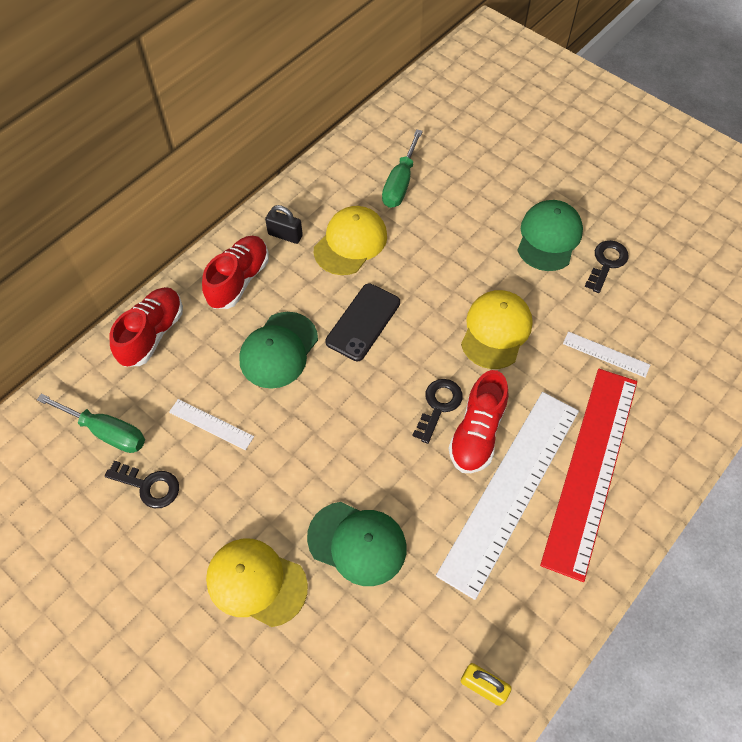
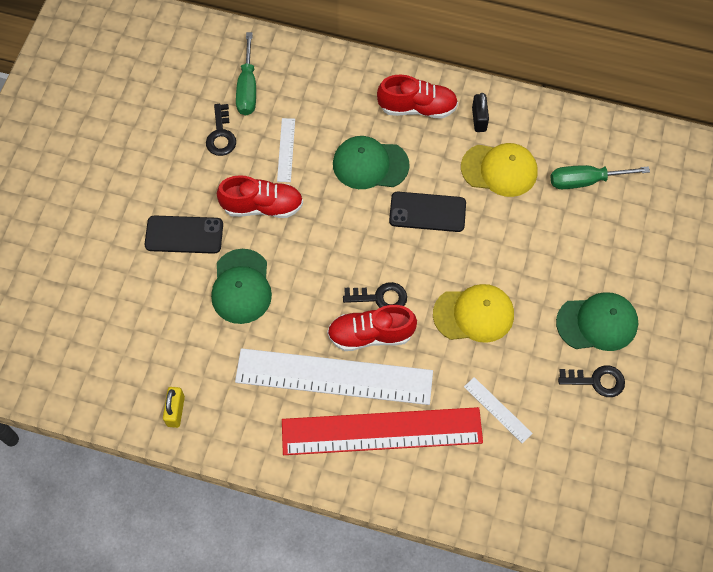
camera: 65 degrees right, 5 degrees up
red shoe [109,287,183,367] -> red shoe moved to [217,175,303,218]
yellow cap [206,539,308,627] -> black phone [145,215,223,254]
white ruler [563,331,650,378] -> white ruler turned 45 degrees counterclockwise [464,377,533,444]

